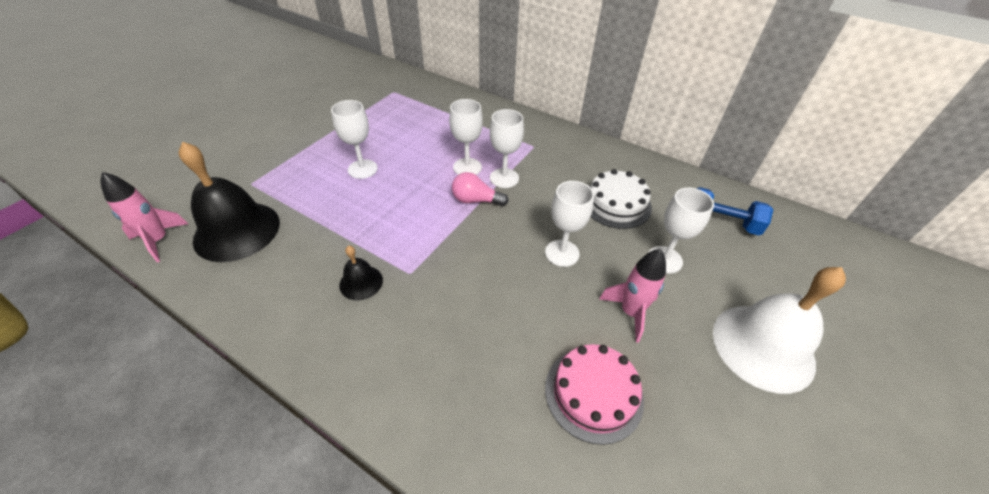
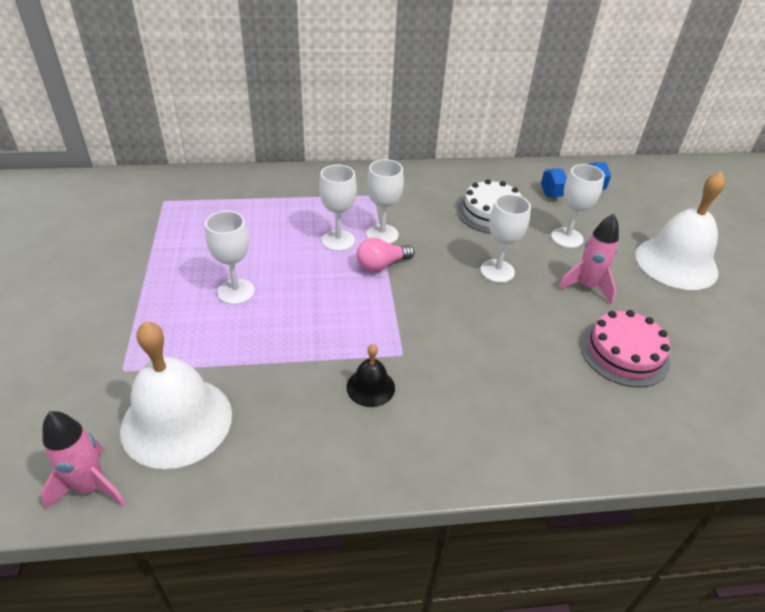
camera: 40 degrees left, 5 degrees down
black bell [178,142,280,262] -> white bell [120,321,232,469]

